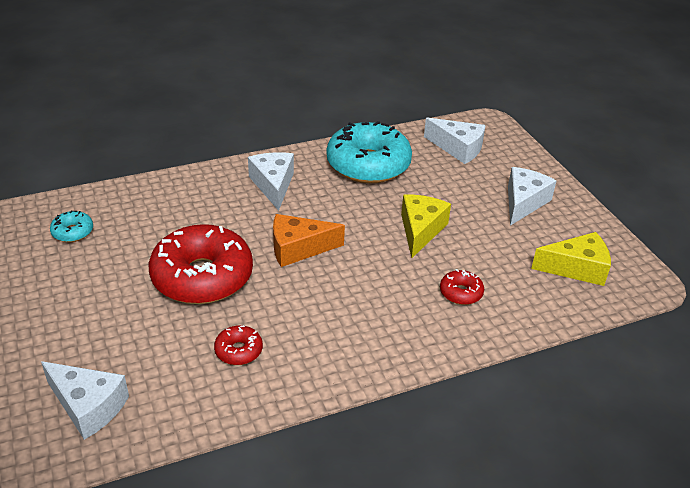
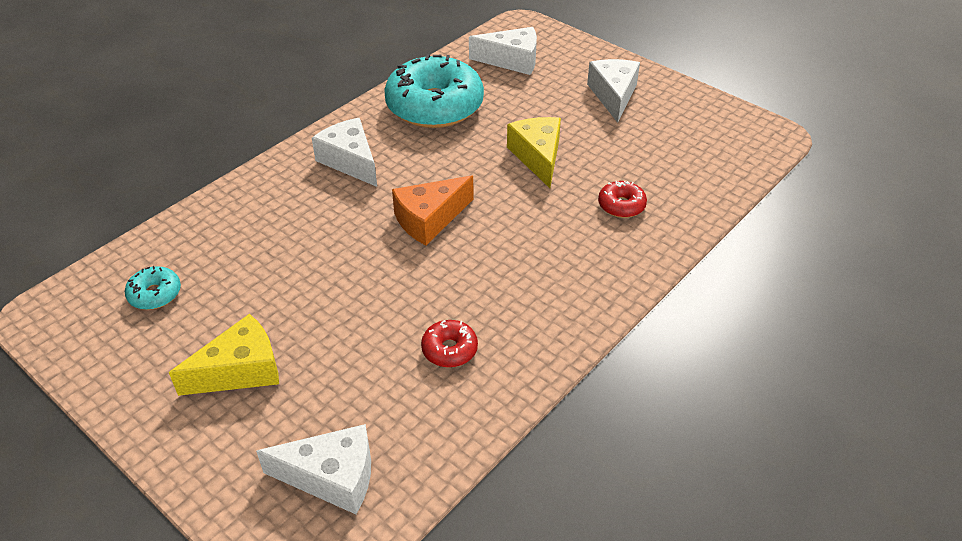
camera: 25 degrees left, 5 degrees up
red donut [149,224,253,304] -> none
yellow cheese [531,232,611,286] -> yellow cheese moved to [169,314,279,396]

